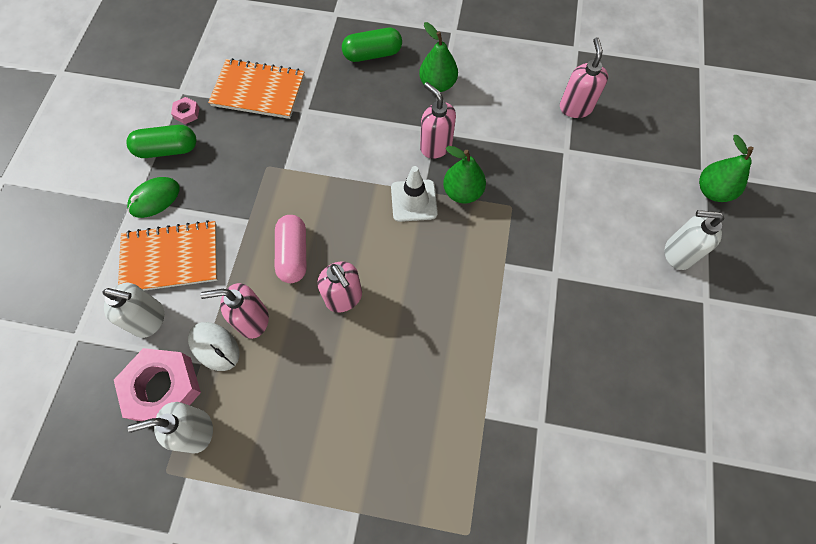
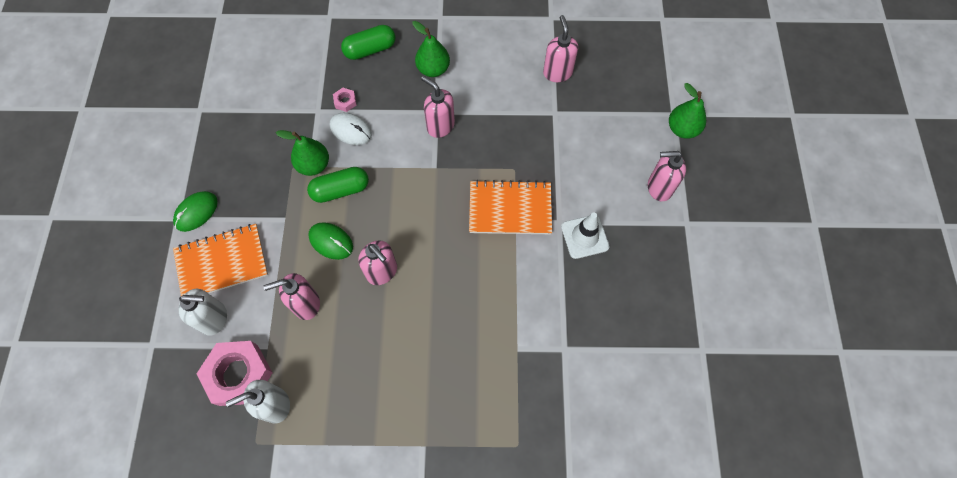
camera: 10 degrees left, 0 degrees up
green capsule [126,125,196,158] -> green capsule moved to [307,167,369,203]
pink nut [171,97,199,124] -> pink nut moved to [333,88,357,112]
white mouse [188,322,240,371] -> white mouse moved to [330,113,372,145]
orange notebook [208,58,305,119] -> orange notebook moved to [469,180,552,234]
pink capsule [275,215,306,283] -> green mouse [308,222,353,260]
white traffic cone [391,166,438,222] -> white traffic cone moved to [561,213,610,259]
green pear [443,146,486,204] -> green pear moved to [276,130,329,176]
white soap dispenser [664,210,724,270] -> pink soap dispenser [648,151,686,201]

